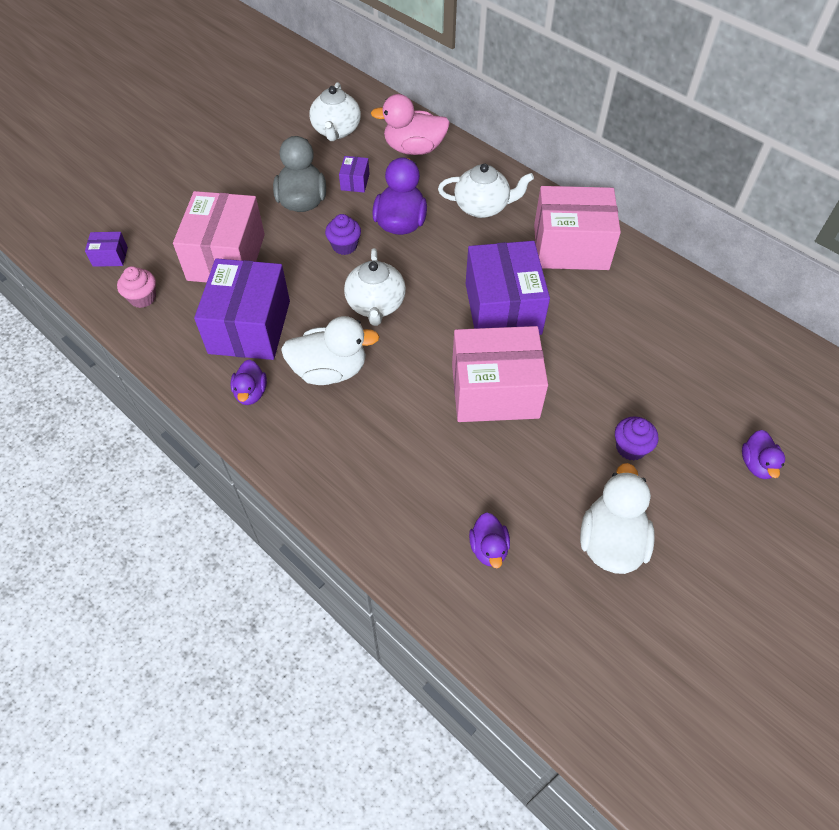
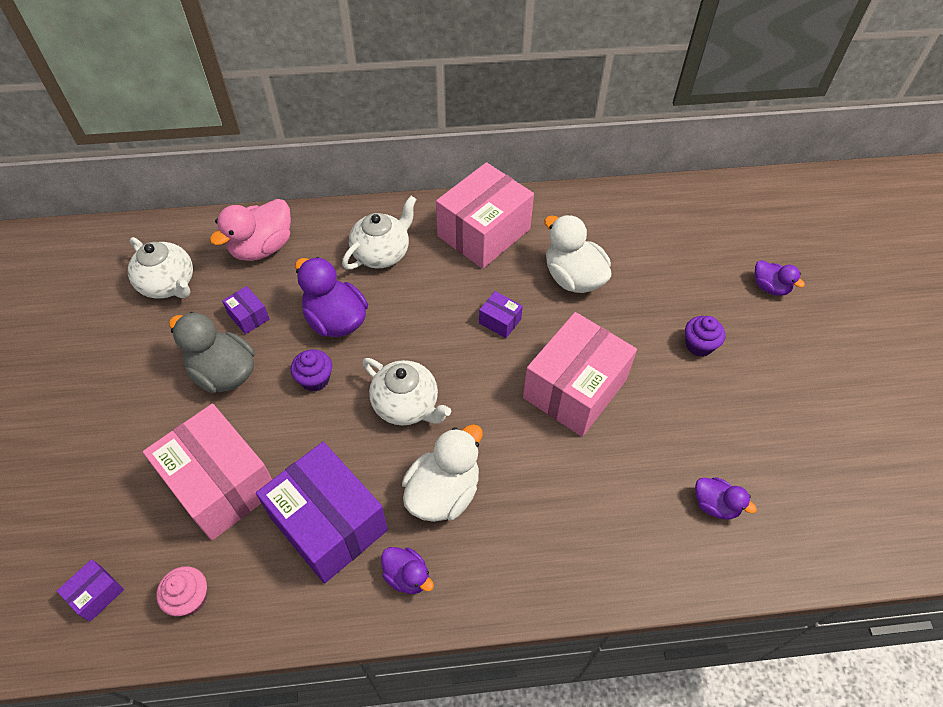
camera: 50 degrees left, 0 degrees up
purple box [466,241,550,335] -> purple box [479,291,523,338], size x0.42
white duck [580,463,655,574] -> white duck moved to [544,215,611,293]

